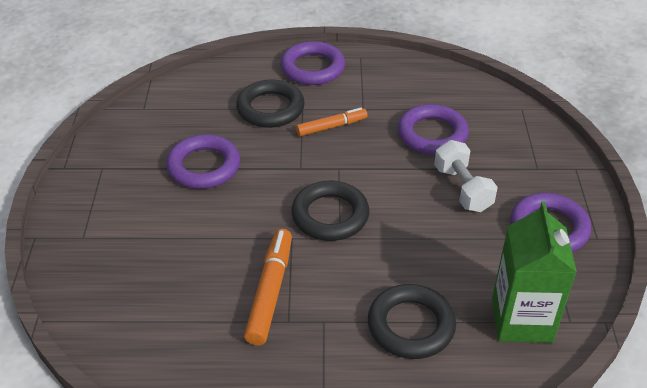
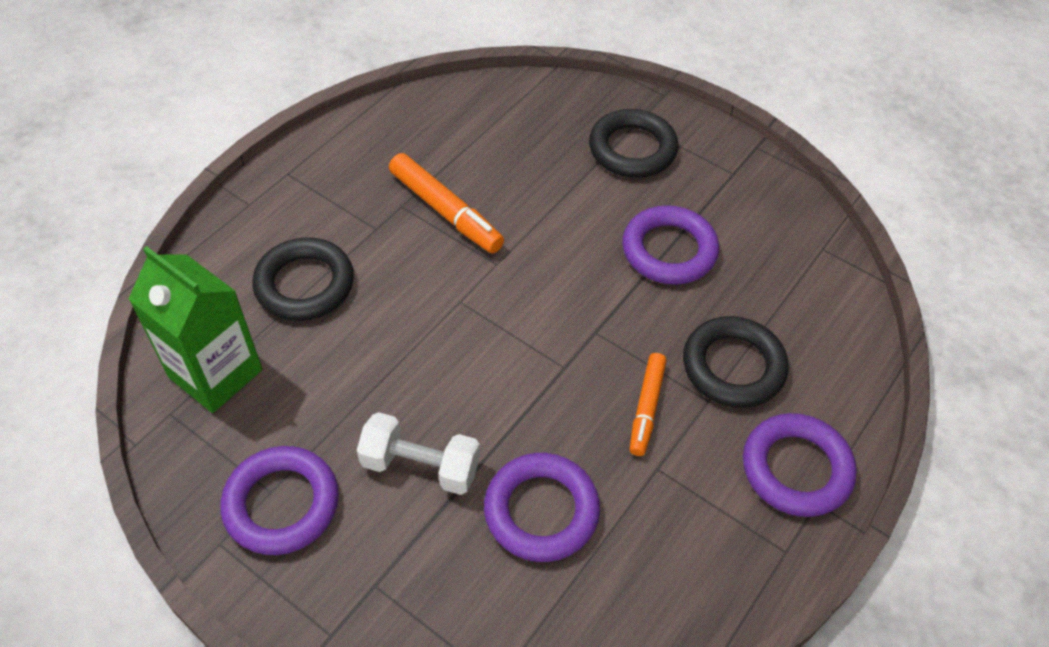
camera: 125 degrees right, 10 degrees up
black ring [291,181,370,241] -> black ring moved to [589,109,678,178]

